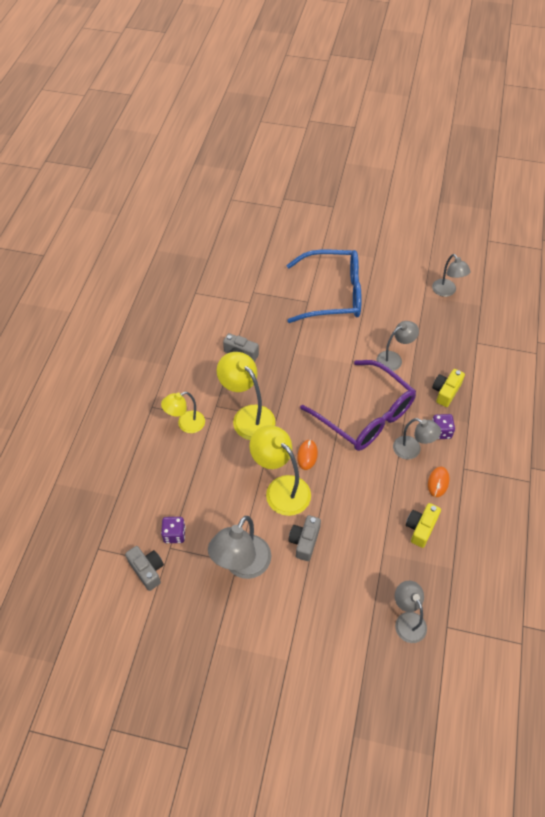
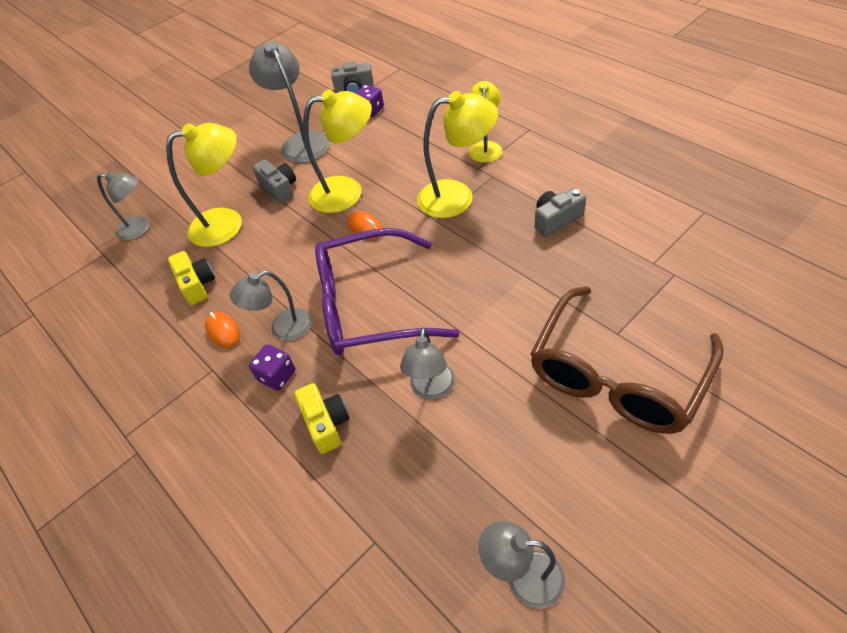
camera: 130 degrees right, 5 degrees down
blue glasses [286,250,362,323] -> brown glasses [530,286,724,434]
none -> yellow lamp [166,123,242,247]

